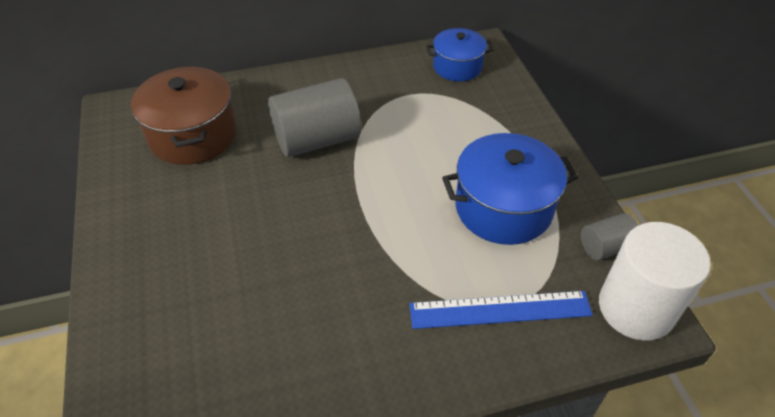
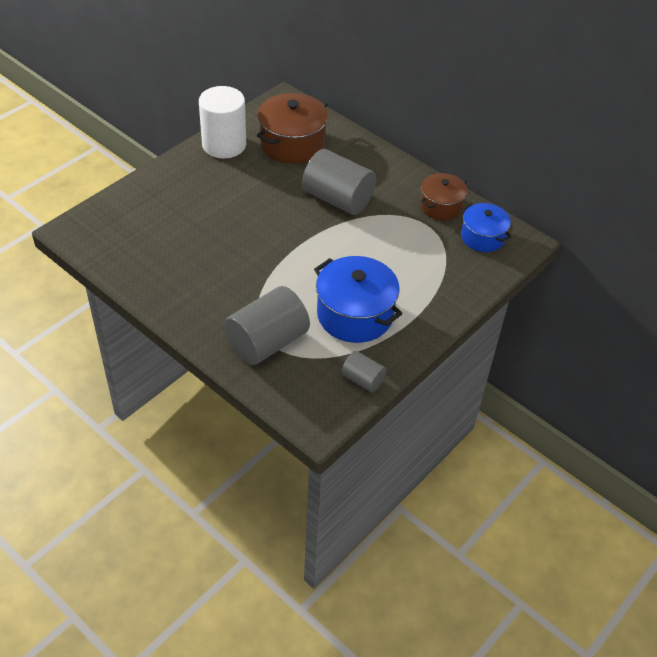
camera: 55 degrees right, 0 degrees up
blue ruler [409,291,593,329] -> grey cylinder [224,286,310,365]
white cylinder [599,222,711,340] -> white cylinder moved to [199,86,246,158]
none -> brown pot [420,173,467,220]

